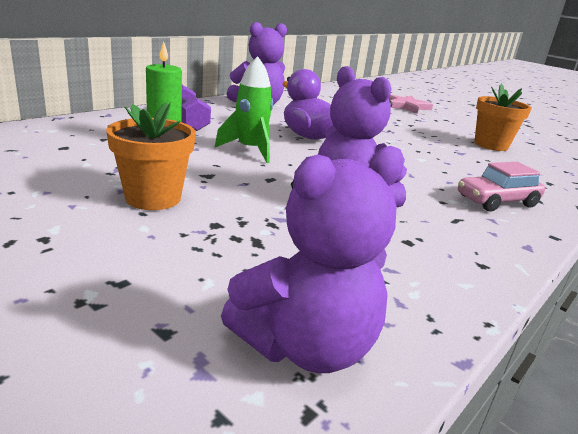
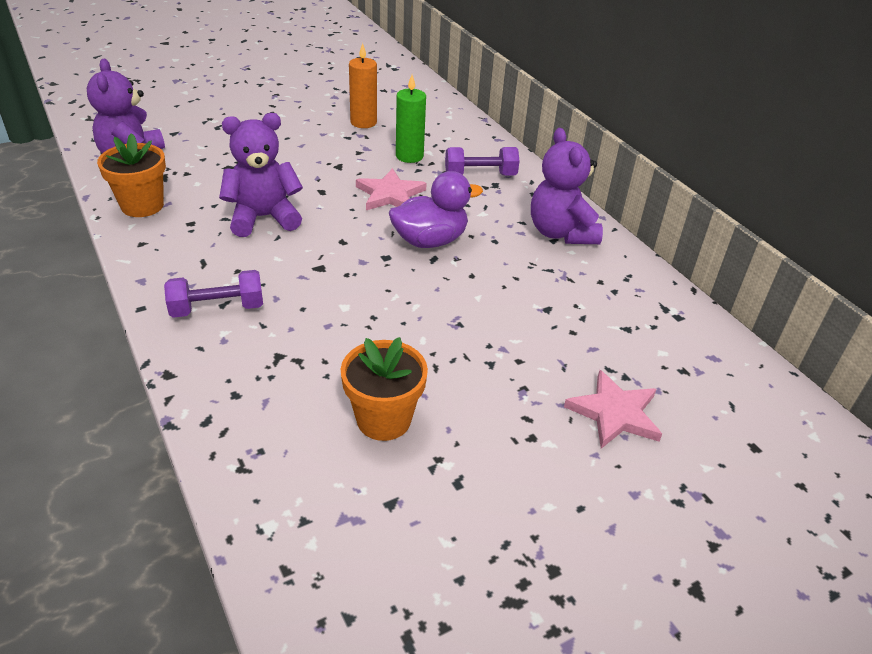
camera: 110 degrees right, 15 degrees up
orange flower pot [106,103,196,210] -> orange flower pot moved to [97,133,166,217]
green rocket [214,56,273,163] -> pink star [356,168,427,210]
pink car [458,162,545,212] -> purple dumbbell [164,270,263,318]
none -> orange candle [349,43,377,128]

